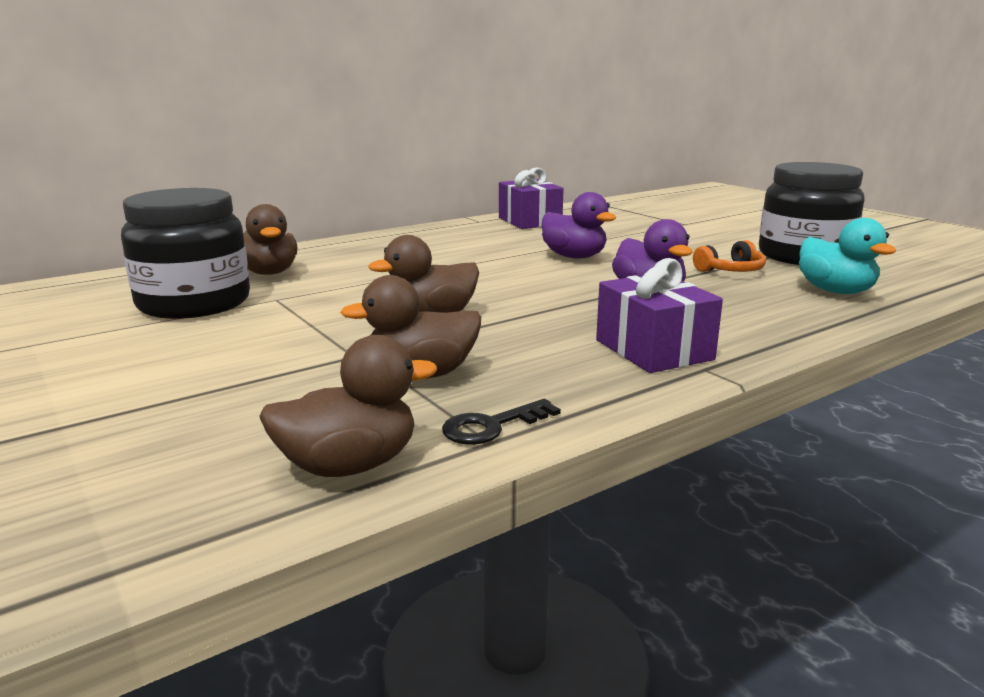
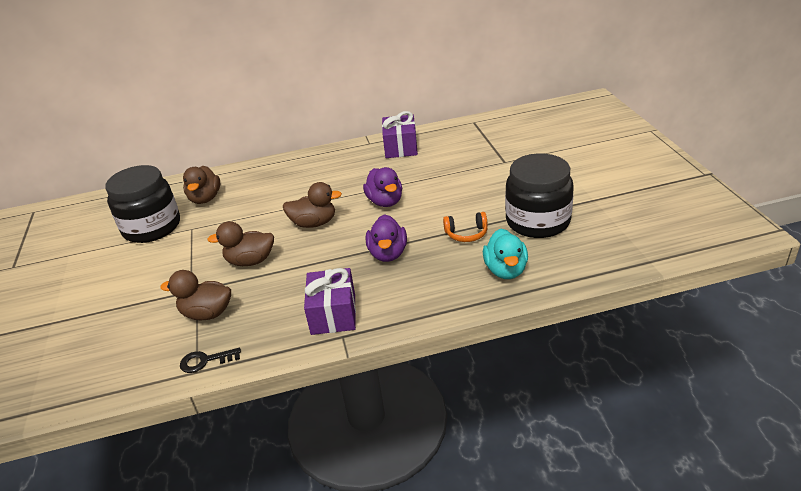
camera: 25 degrees right, 15 degrees up
brown duck [259,335,437,477] -> brown duck moved to [283,182,342,228]

